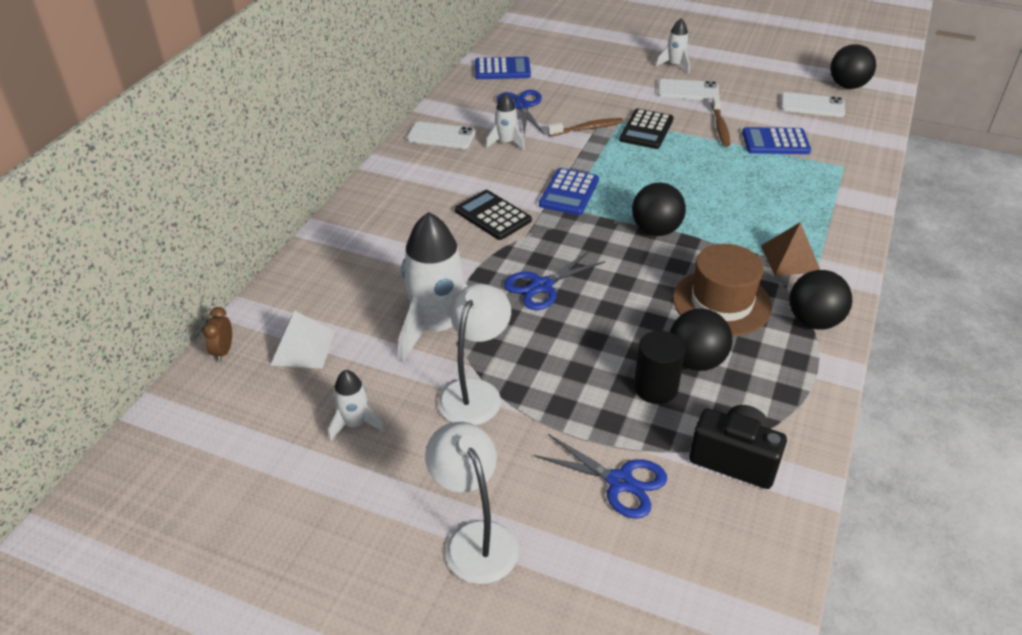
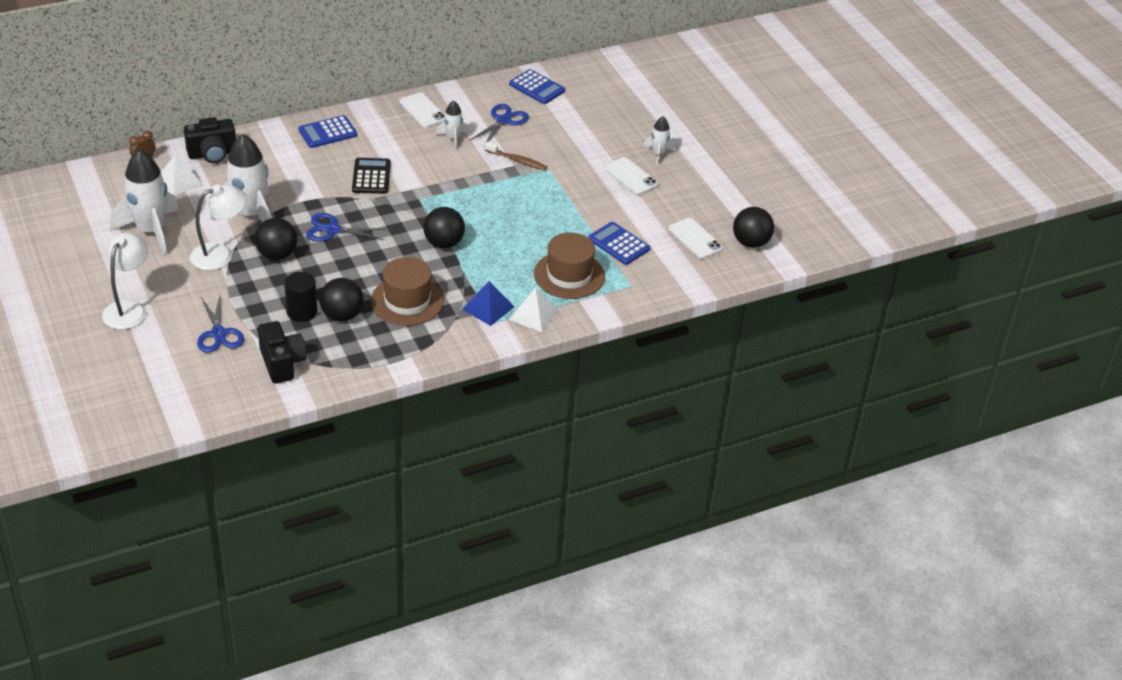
camera: 40 degrees right, 0 degrees up
white rocket [328,370,385,442] -> white rocket [110,149,179,255], size x2.03
blue calculator [539,168,599,215] -> blue calculator moved to [298,115,357,148]
black calculator [619,109,674,149] -> none
brown toothbrush [711,97,730,147] -> none
brown pyramid [761,222,820,276] -> blue pyramid [462,281,514,326]
black ball [789,270,852,330] -> black ball moved to [255,218,297,260]
none -> black camera [184,117,236,163]
none -> white pyramid [509,288,559,332]
none -> brown hat [534,233,605,299]

